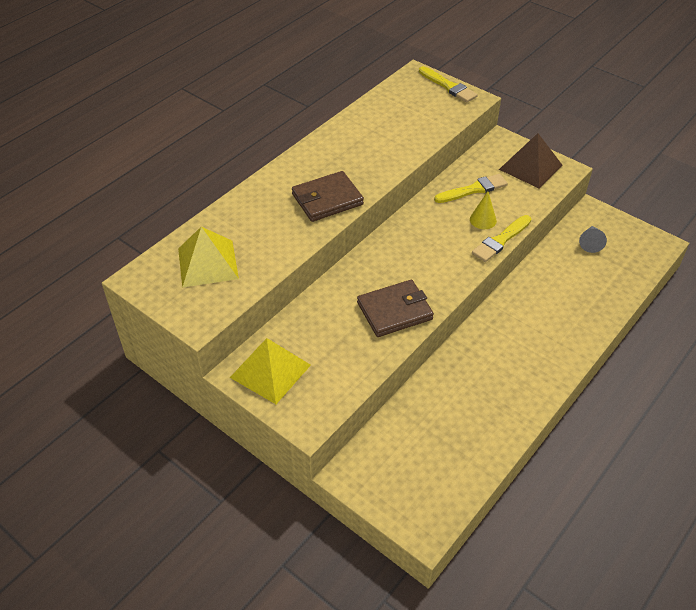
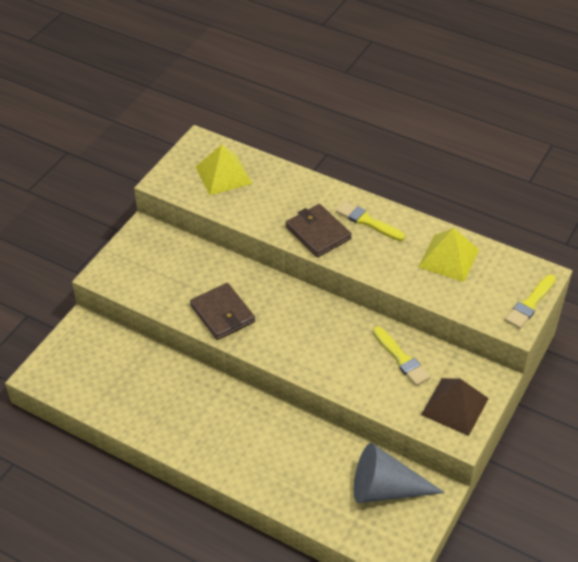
camera: 80 degrees right, 0 degrees up
yellow pyramid [230,338,311,404] -> yellow pyramid moved to [419,228,479,282]
yellow cone [470,191,497,229] -> none
yellow brush [472,215,531,262] -> yellow brush moved to [336,201,405,241]
grey cone [579,226,607,253] -> grey cone [354,443,445,503], size x2.10

